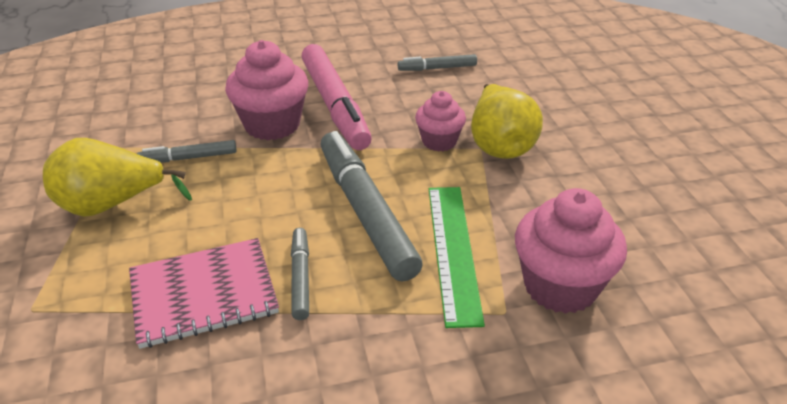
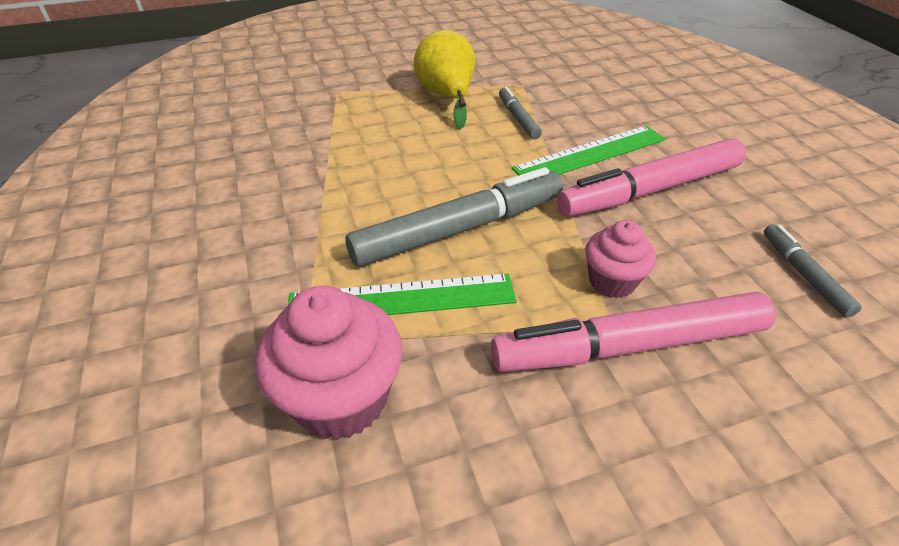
camera: 85 degrees right, 5 degrees up
pink notebook [129,238,279,349] -> none
pink cupcake [225,40,308,140] -> green ruler [511,126,665,176]
grey marker [291,228,309,320] -> none
yellow pear [471,84,543,159] -> pink marker [491,292,776,372]

